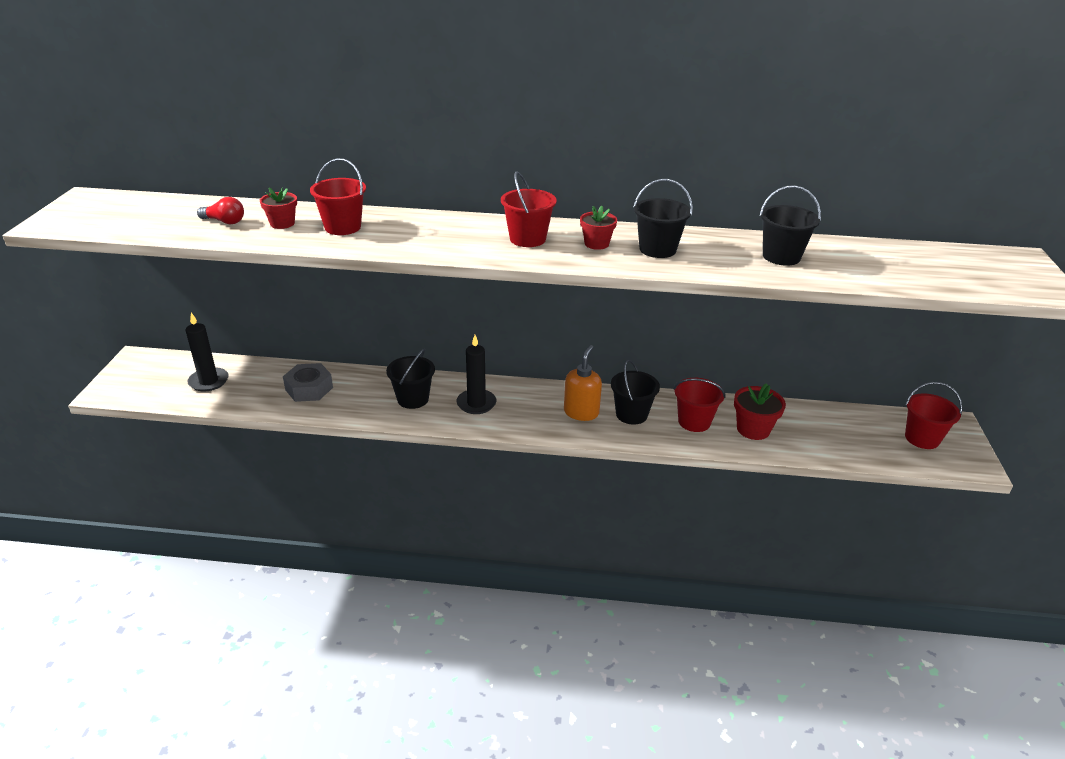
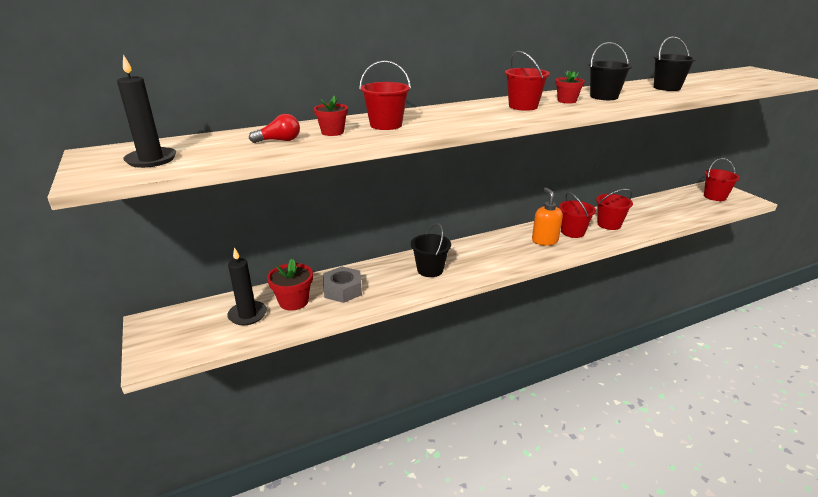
camera: 30 degrees left, 5 degrees down
black candle [457,335,496,414] -> black candle moved to [117,54,176,168]
black bucket [611,360,660,425] -> red bucket [559,192,596,238]
red flower pot [734,383,786,440] -> red flower pot moved to [267,259,313,311]

